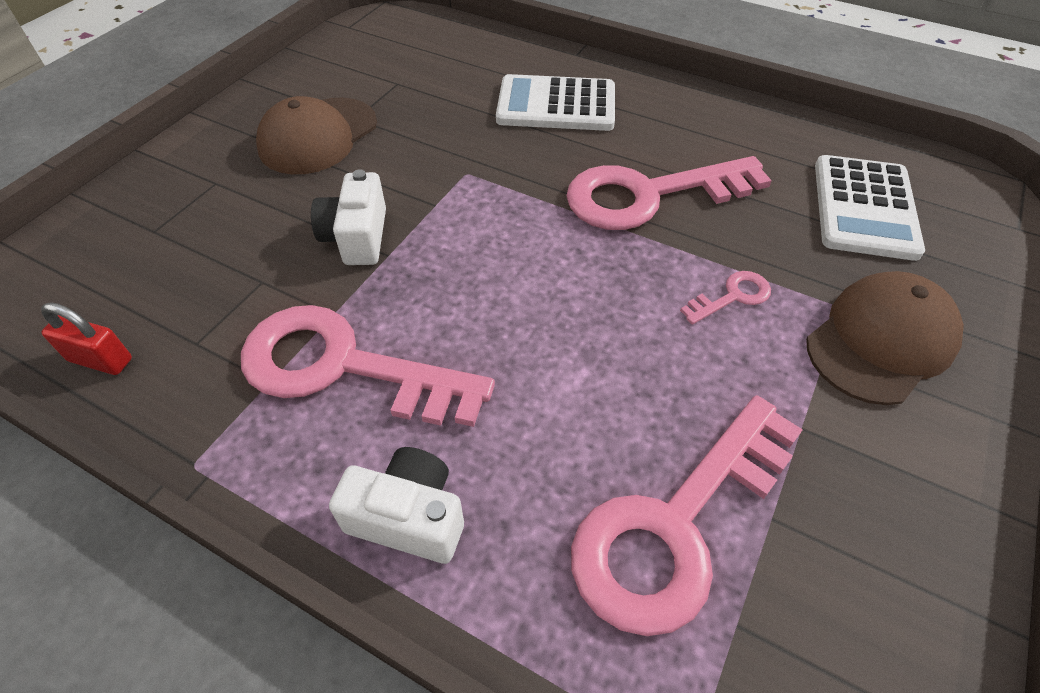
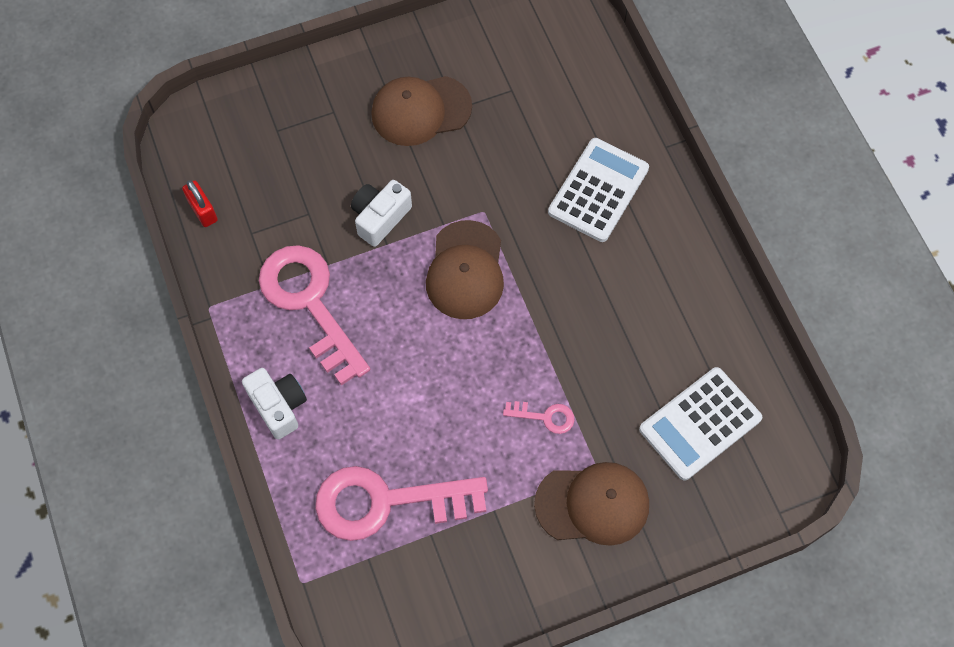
camera: 40 degrees right, 15 degrees up
white calculator [496,74,615,131] -> white calculator turned 75 degrees clockwise [548,138,649,242]
pink key [566,156,772,230] -> none
none -> brown cap [426,220,504,319]

